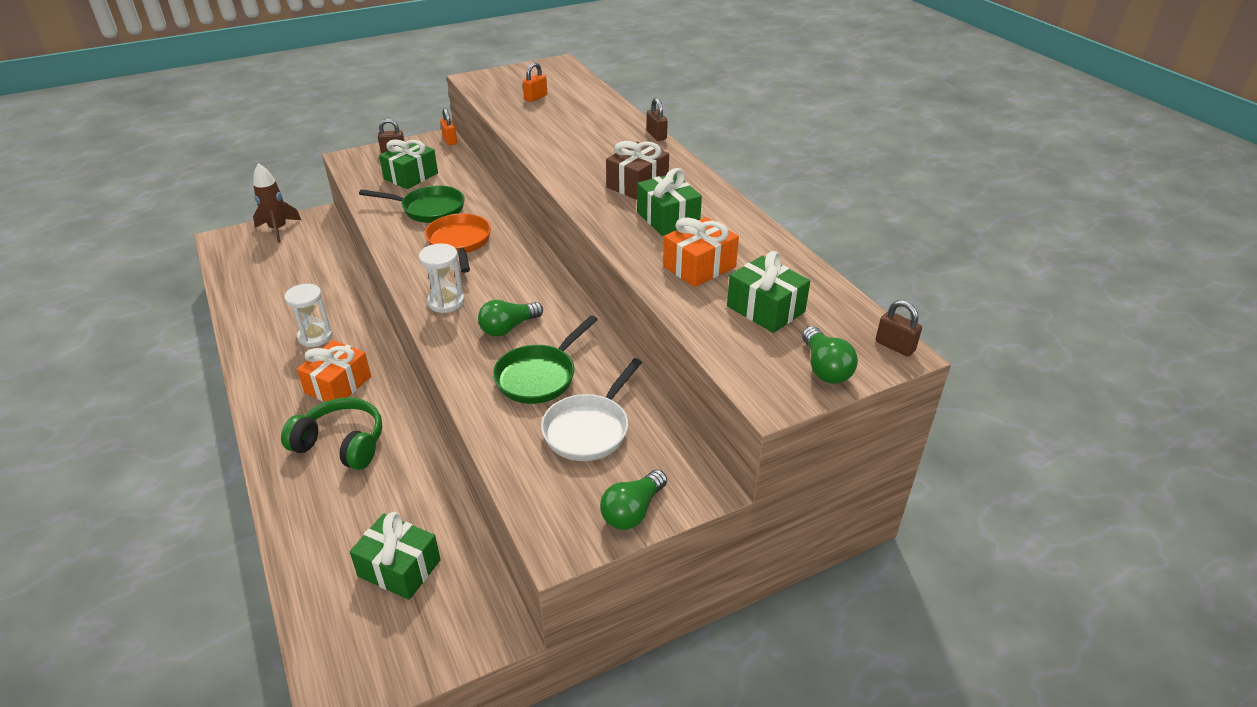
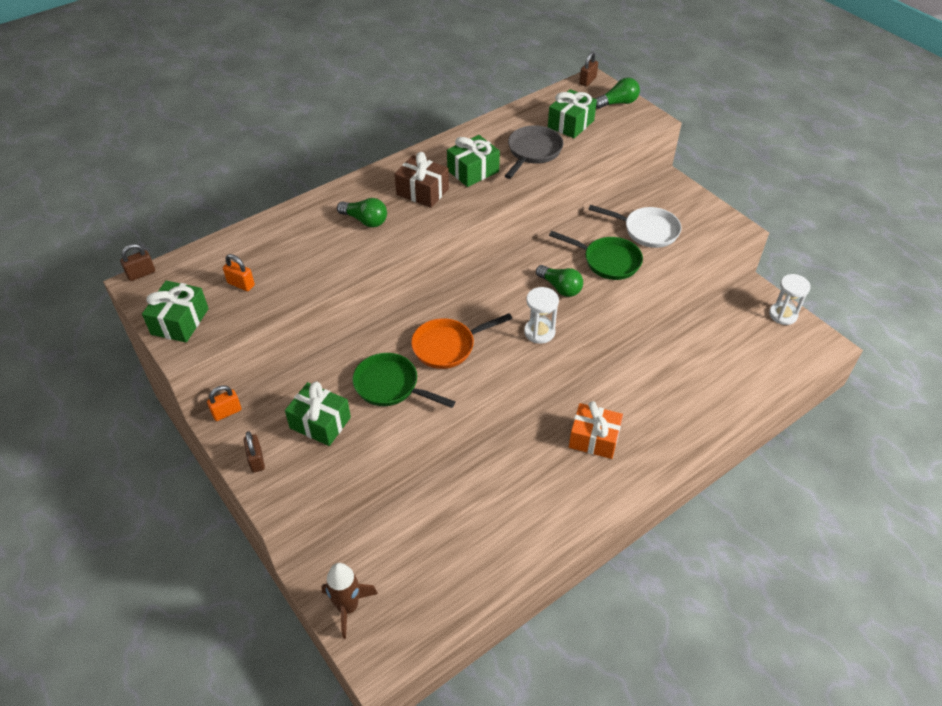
camera: 100 degrees left, 10 degrees up
green headphones [281,397,382,470] -> none
white hourglass [284,284,333,347] -> white hourglass moved to [769,274,811,325]
green gift [350,512,441,600] -> green gift moved to [142,280,209,343]
green pan [359,185,465,223] -> green pan turned 60 degrees counterclockwise [353,353,456,408]
green light bulb [600,469,667,530] -> green light bulb moved to [337,198,387,228]
brown padlock [646,98,668,141] -> brown padlock moved to [120,244,155,281]
orange gift [663,217,739,287] -> grey pan [505,125,563,179]

